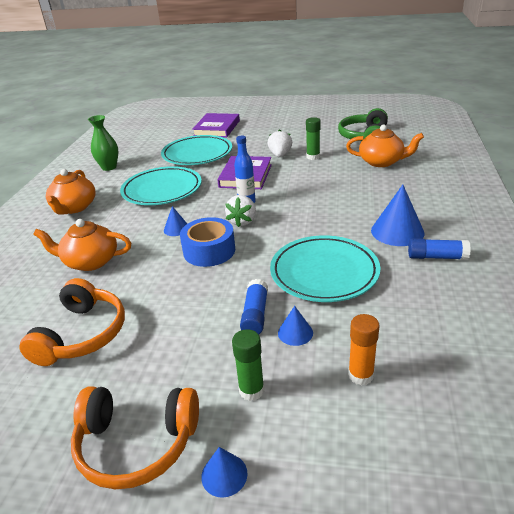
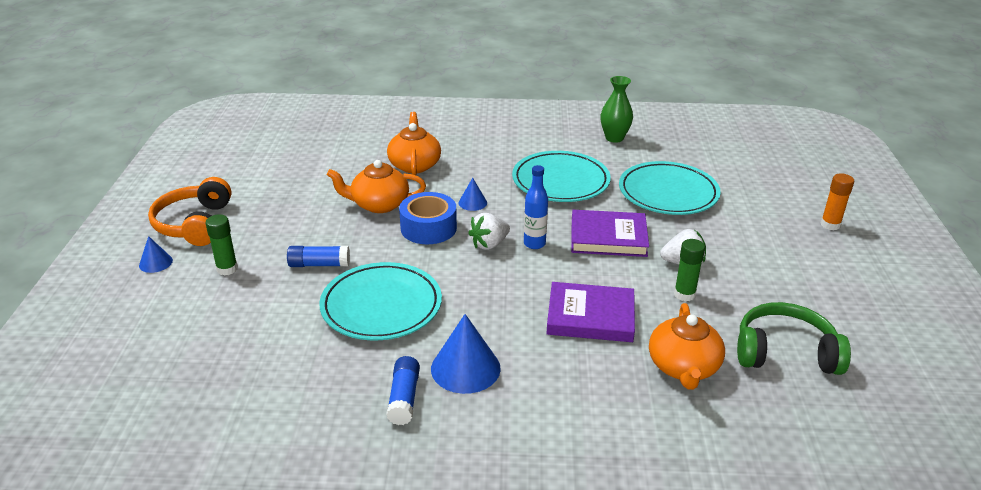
camera: 80 degrees right, 0 degrees up
orange headphones [19,278,125,366] -> none
orange teapot [46,169,95,214] -> orange teapot moved to [327,160,426,213]
purple book [192,113,240,138] -> purple book moved to [546,282,635,342]
white strawberry [225,195,256,227] -> white strawberry turned 45 degrees counterclockwise [468,213,510,250]
blue cone [278,306,313,346] -> none
orange glue stick [348,314,380,386] -> orange glue stick moved to [821,173,854,230]

